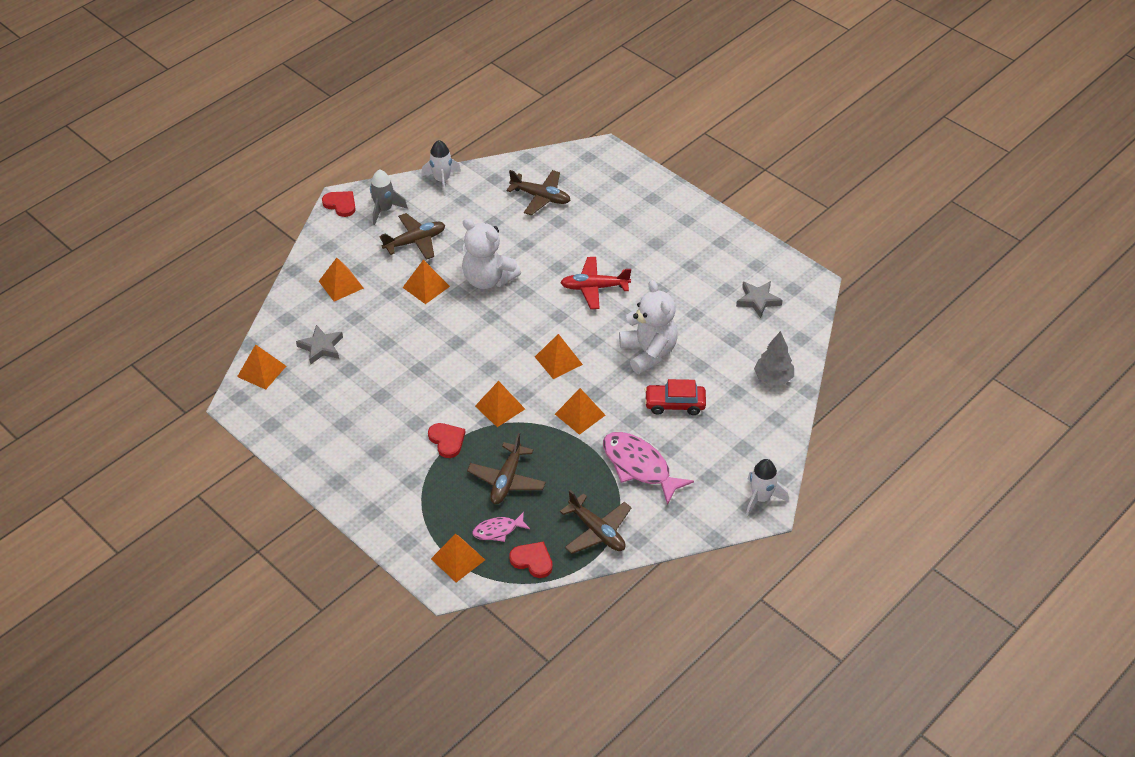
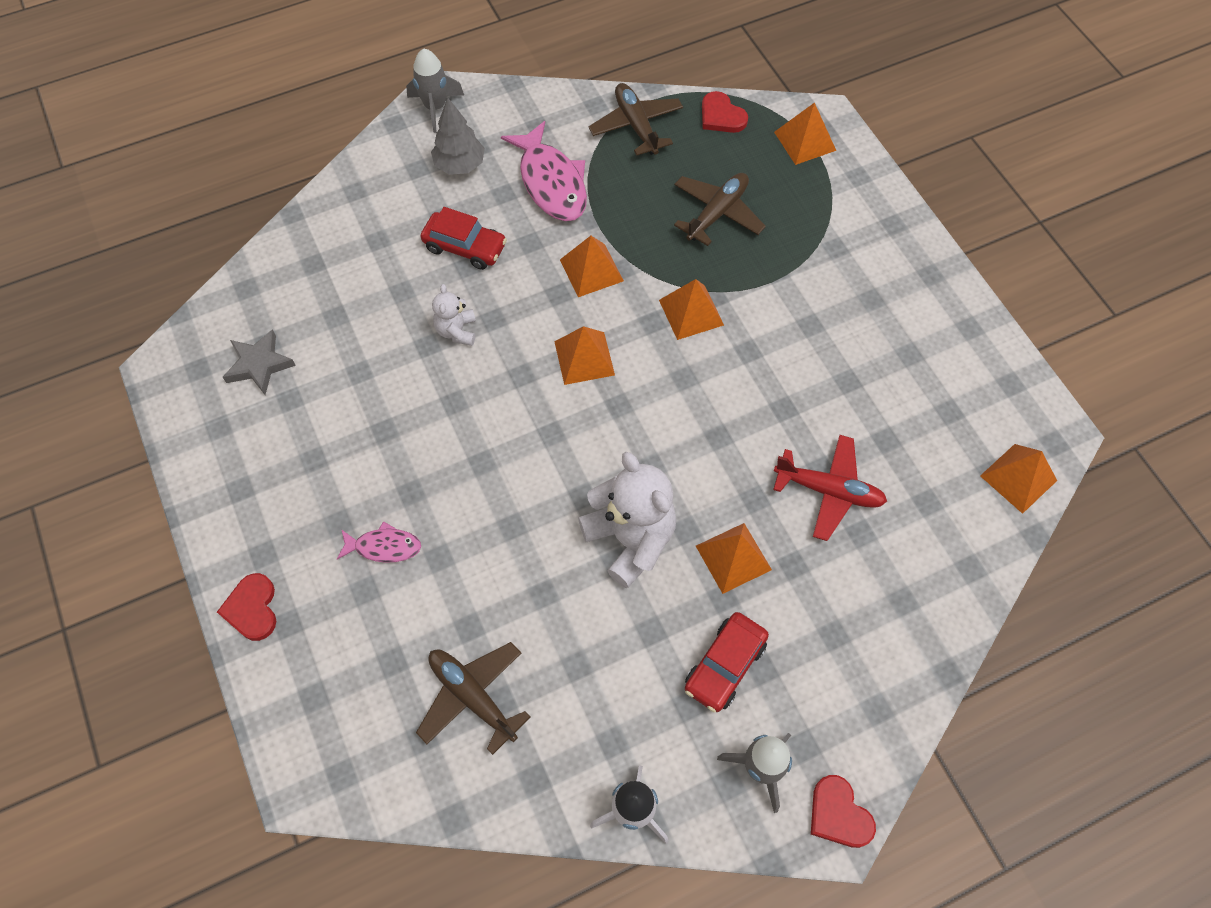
camera: 160 degrees left, 15 degrees up
grey star [296,325,343,365] -> none
orange pyramid [319,258,364,301] -> none
brown plane [379,213,445,260] -> red car [685,612,769,712]
red heart [428,423,465,458] -> red heart moved to [217,573,276,641]
pink fish [472,512,530,542] -> pink fish moved to [337,521,421,563]
red plane [560,257,631,309] -> red plane moved to [773,435,887,541]
white teddy bear [619,280,678,374] -> white teddy bear [432,284,476,346], size x0.51
white rocket [746,459,788,517] -> grey rocket [406,49,464,133]
grey tree [754,331,794,385] -> grey tree moved to [431,97,485,175]

